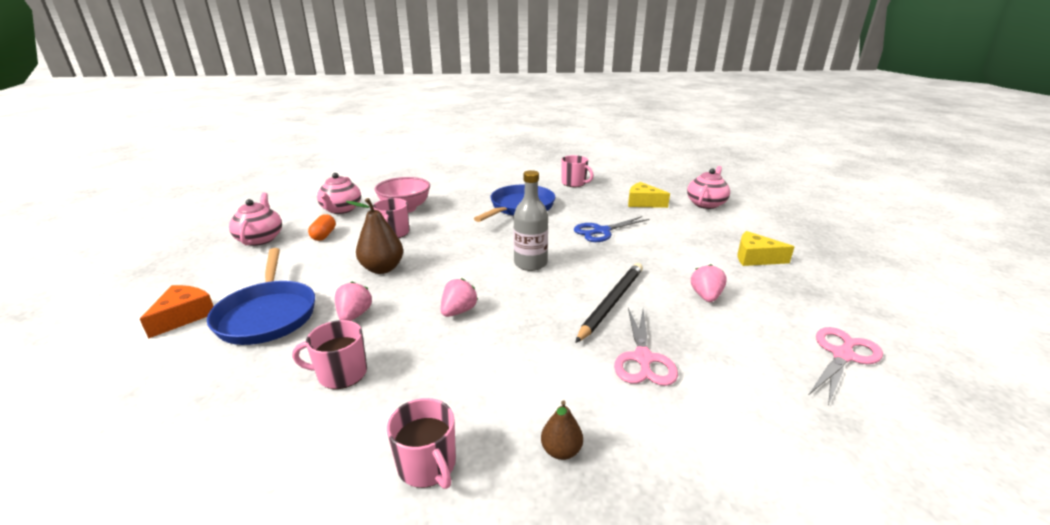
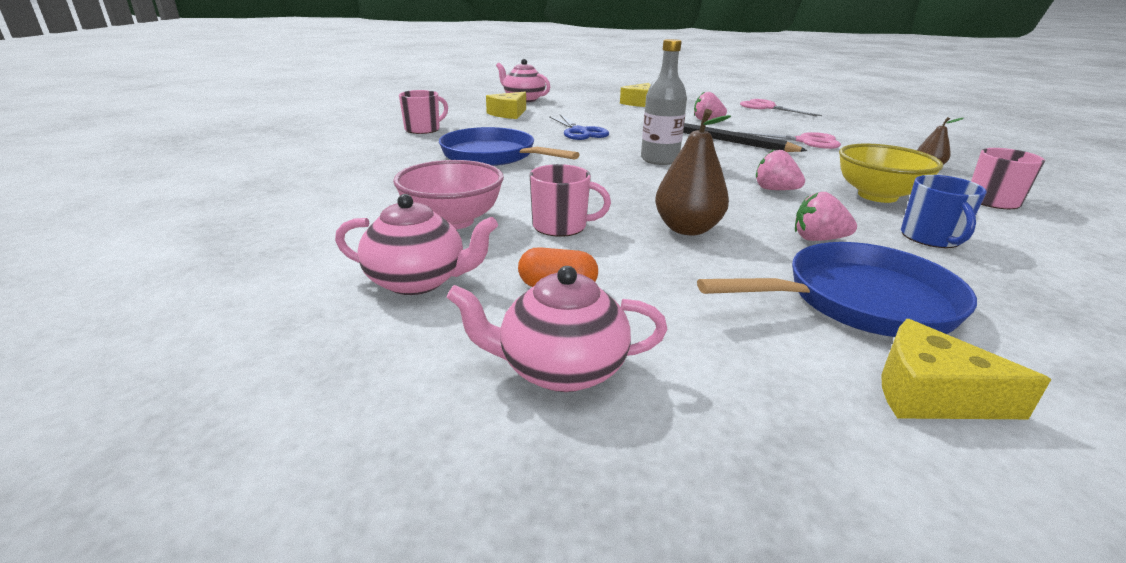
camera: 85 degrees left, 0 degrees up
orange cheese [140,285,214,339] -> yellow cheese [881,319,1051,419]
pink mug [292,320,367,389] -> blue mug [901,175,986,248]
none -> yellow bowl [839,144,943,203]

